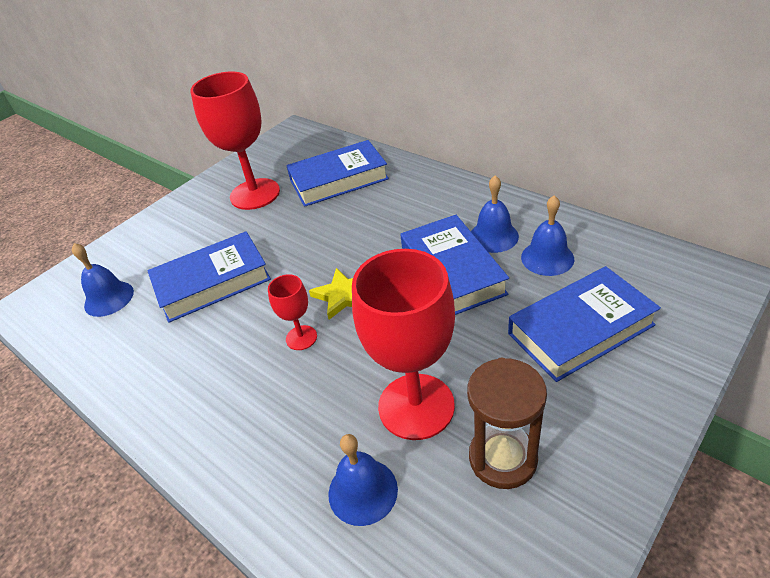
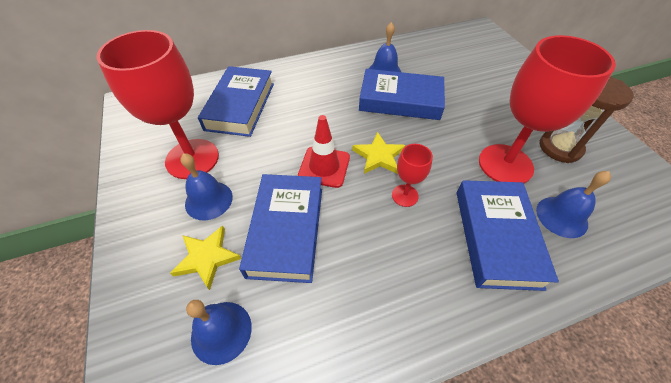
camera: 65 degrees left, 10 degrees up
blue book [508,266,661,382] -> blue book moved to [457,180,559,291]
blue bell [521,195,574,276] -> blue bell moved to [180,153,233,220]
none -> yellow star [170,226,241,290]
none -> red traffic cone [298,115,350,188]

